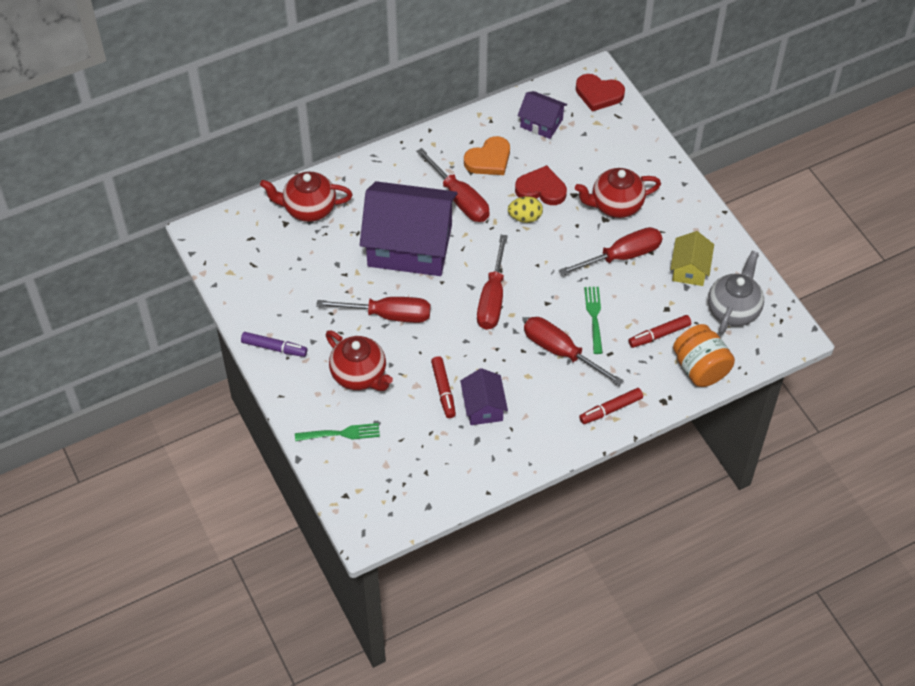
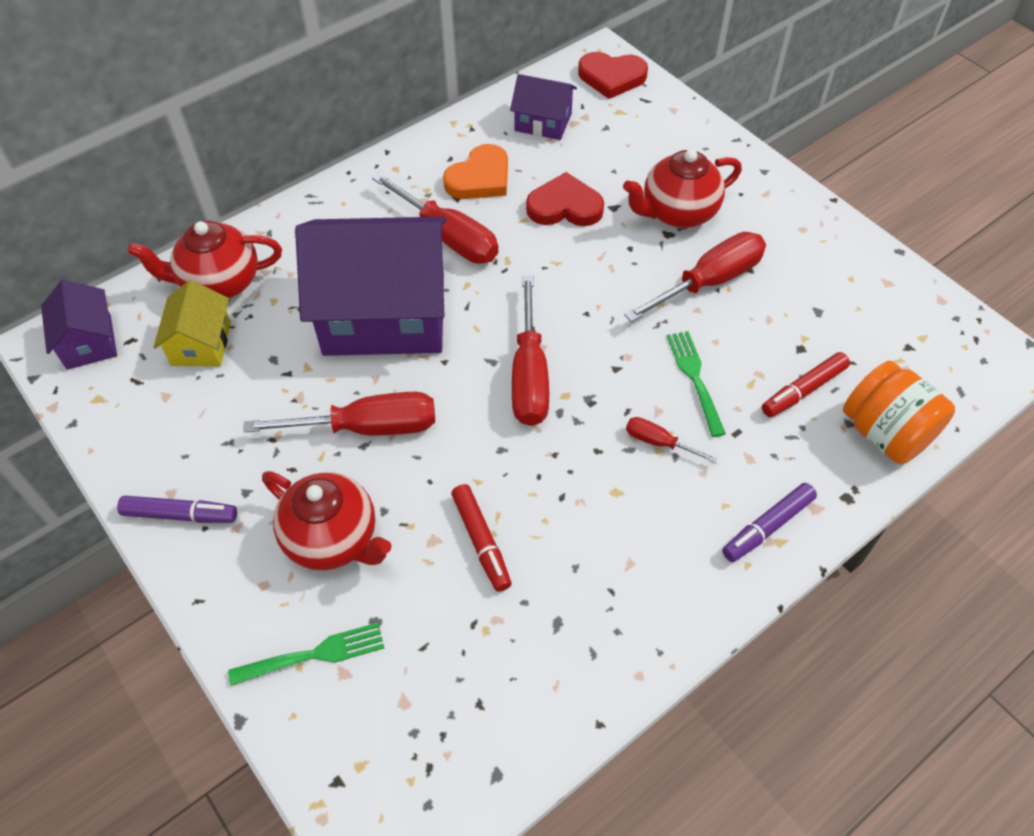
camera: 10 degrees left, 0 degrees up
purple house [460,368,508,425] -> purple house moved to [41,280,117,370]
yellow egg [508,196,543,223] -> none
red screwdriver [524,317,624,386] -> red screwdriver [626,417,718,464], size x0.50
red marker [579,388,643,424] -> purple marker [722,483,817,562]
yellow house [670,231,714,286] -> yellow house moved to [153,280,231,367]
grey teapot [708,251,764,334] -> none

